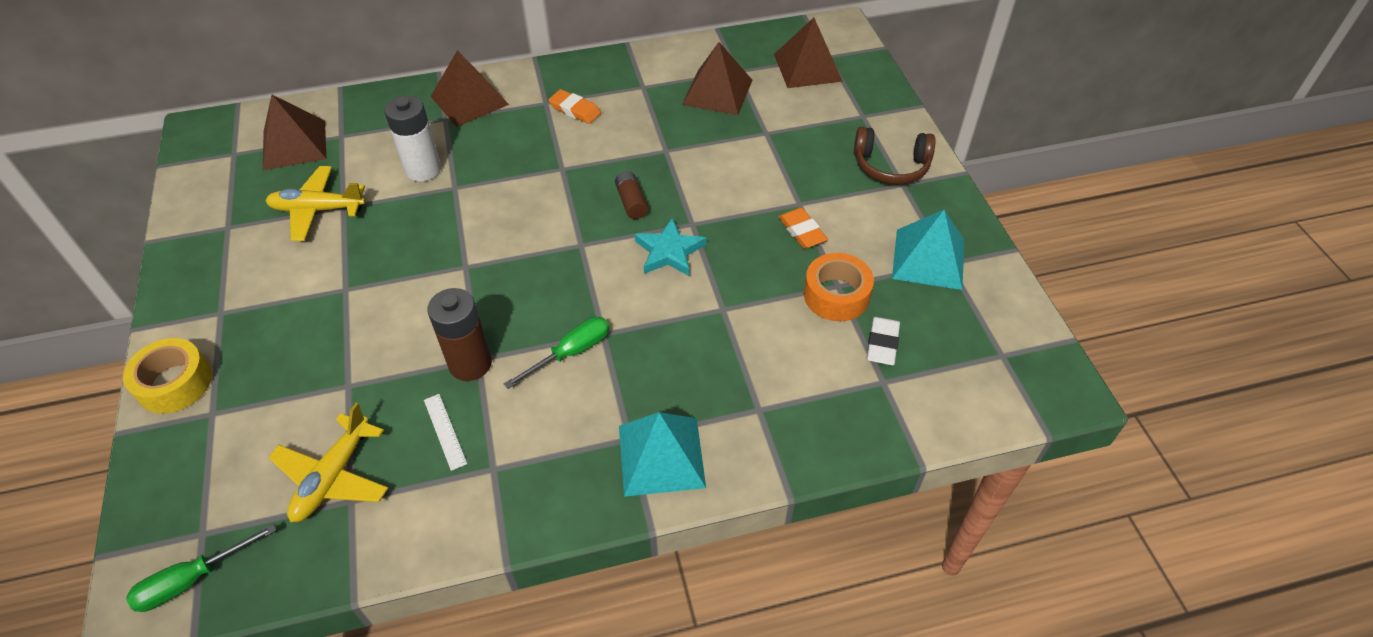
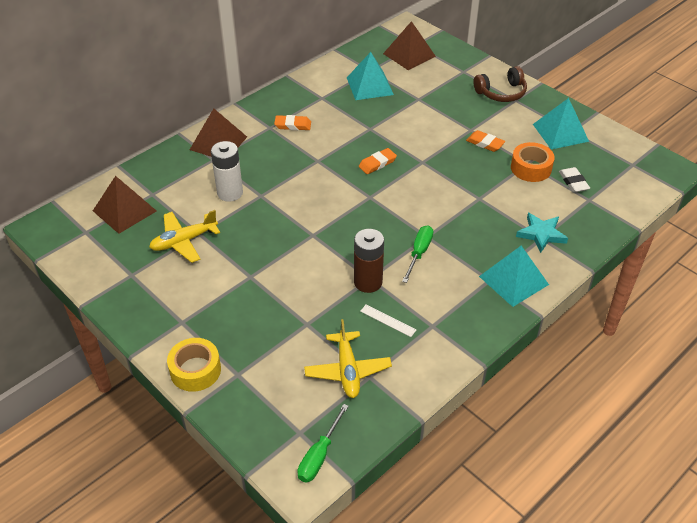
camera: 30 degrees left, 5 degrees down
brown battery [615,171,648,219] -> orange eraser [359,148,397,174]
turquoise star [634,217,706,276] -> turquoise star moved to [516,213,568,253]
brown pyramid [682,42,752,115] -> turquoise pyramid [347,52,394,100]

